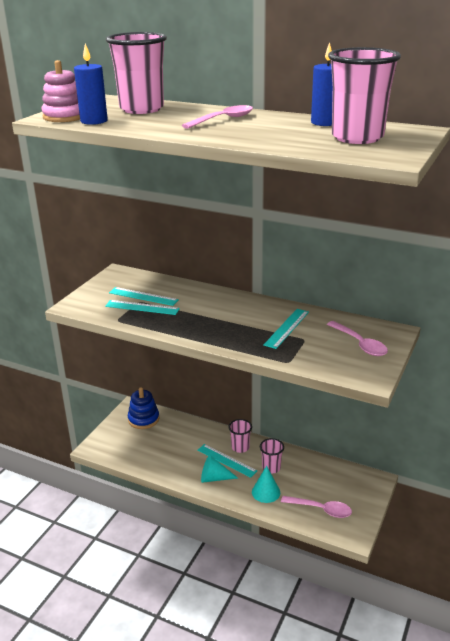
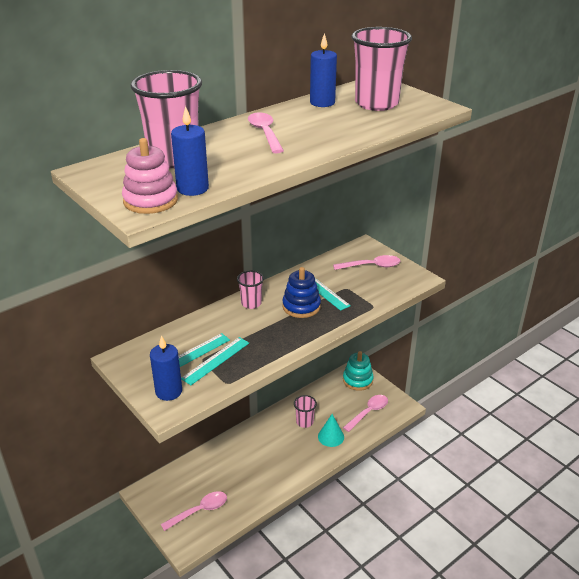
camera: 65 degrees left, 5 degrees up
blue stacking toy [128,387,159,429] -> blue stacking toy moved to [282,267,321,318]
turquoise ruler [197,444,257,478] -> none
turquoise cone [201,455,238,483] -> none
pink cup [228,419,252,453] -> pink cup moved to [237,271,264,309]
none -> blue candle [150,335,182,401]
none -> pink spoon [161,491,227,531]
none -> turquoise stacking toy [343,351,374,391]

